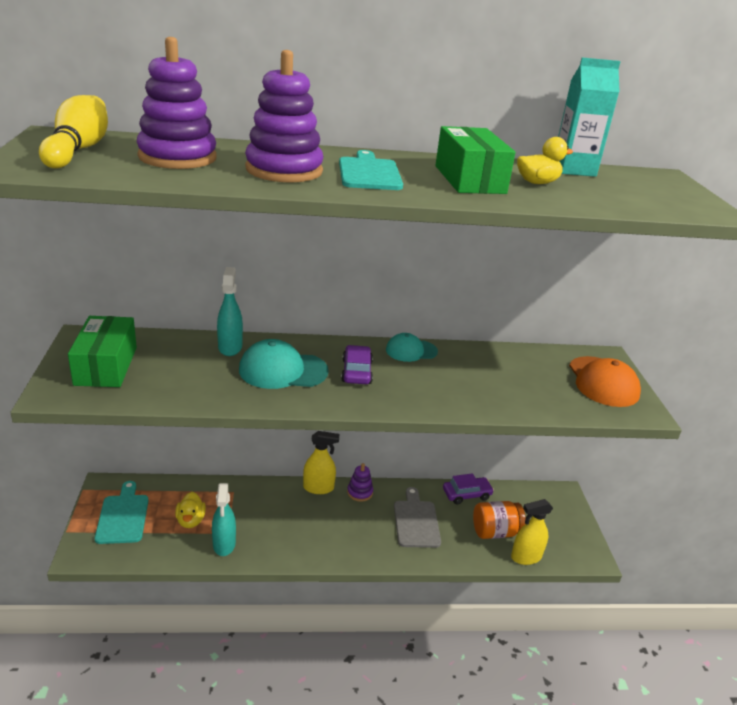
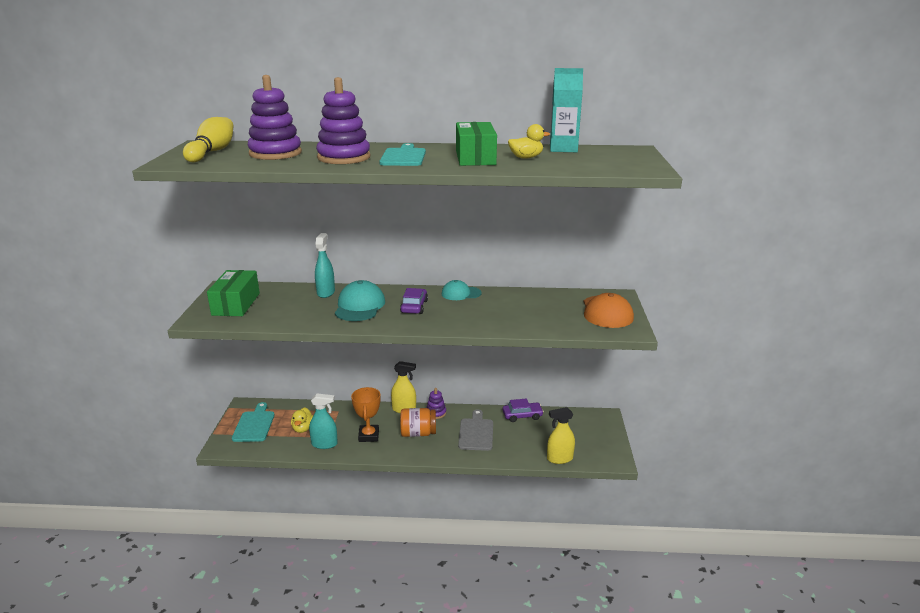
camera: 10 degrees right, 5 degrees down
turquoise spray bottle [212,483,236,556] -> turquoise spray bottle turned 90 degrees counterclockwise [309,393,338,449]
turquoise cap [239,339,329,389] -> turquoise cap turned 90 degrees clockwise [335,280,385,321]
orange jar [473,501,526,539] -> orange jar moved to [400,408,436,437]
none -> orange trophy [351,387,381,442]

